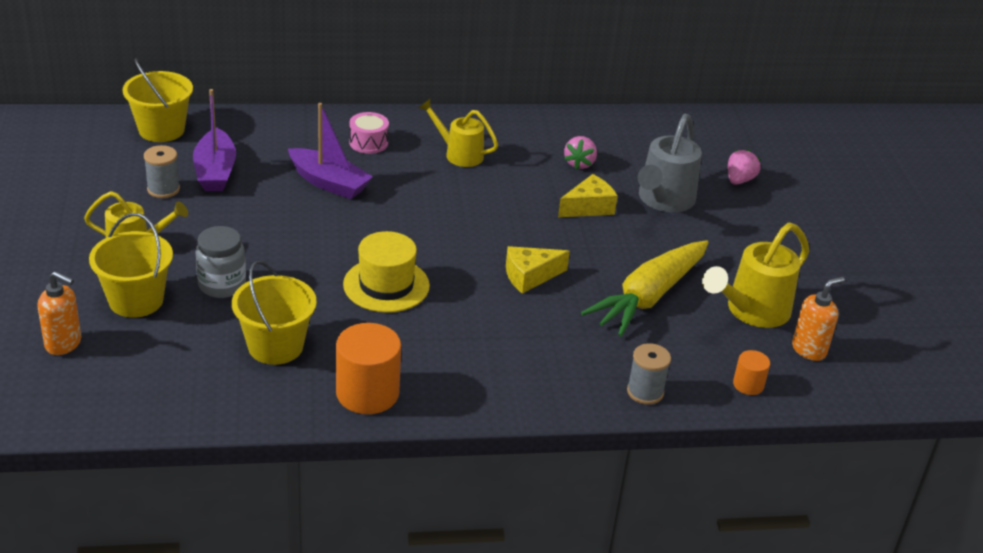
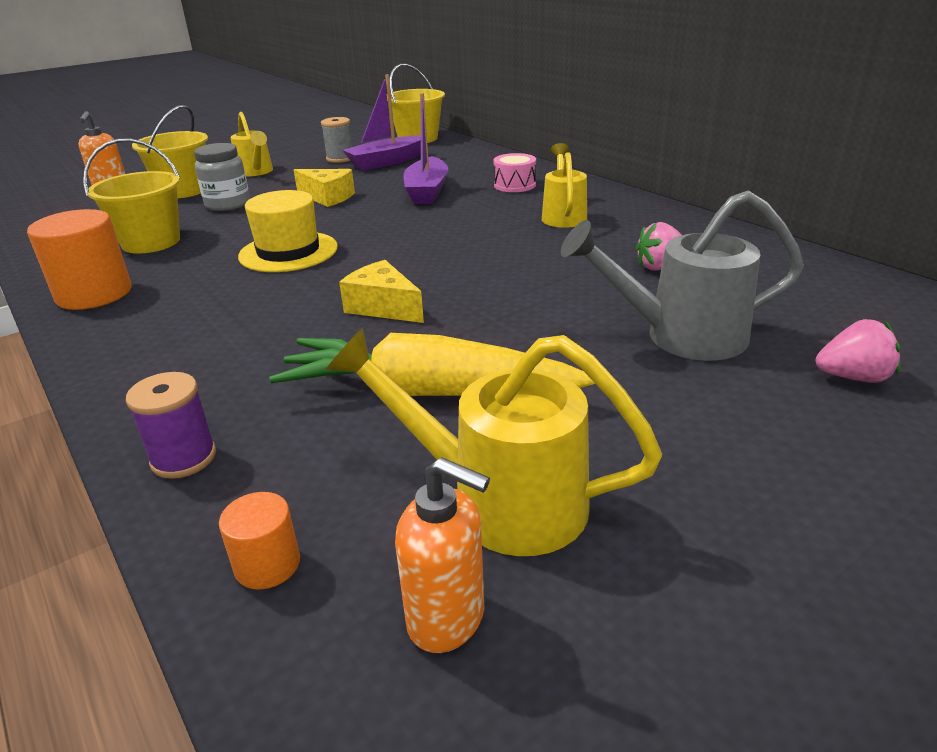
camera: 65 degrees right, 5 degrees down
yellow cheese [558,174,617,217] -> yellow cheese moved to [294,169,355,207]
grey spool [627,343,671,405] -> purple spool [126,372,216,479]

